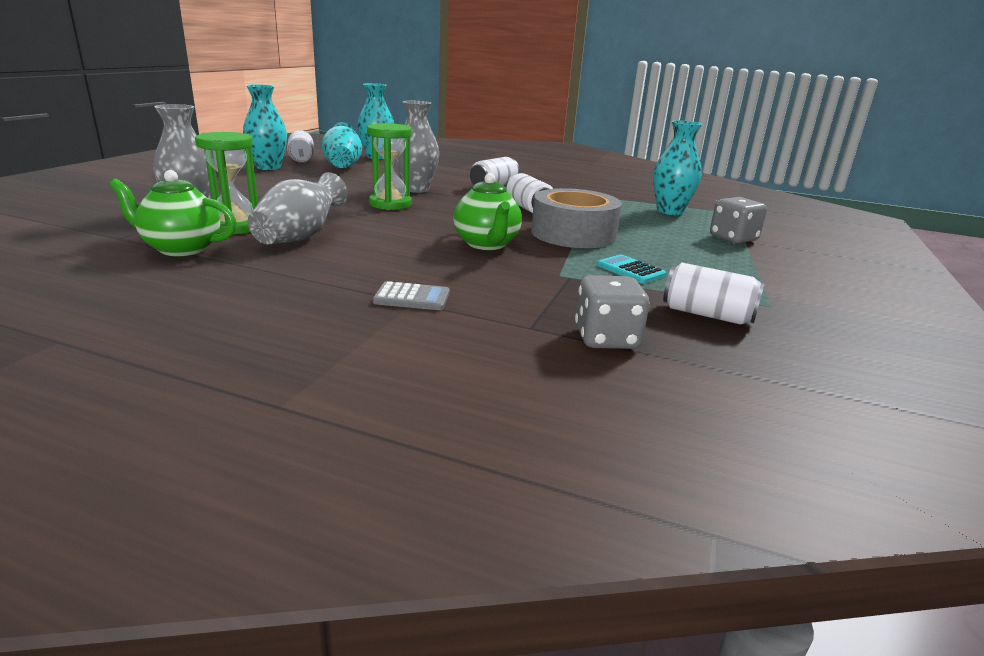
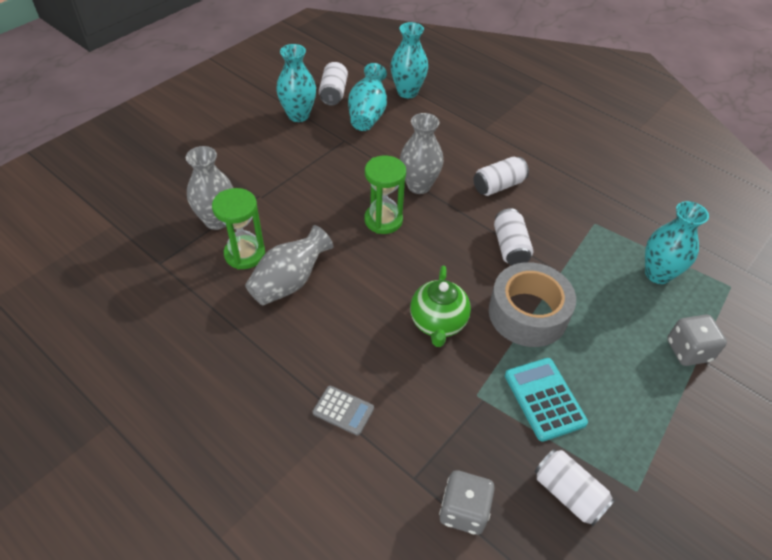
camera: 20 degrees right, 25 degrees up
green teapot [109,170,237,256] -> none
turquoise calculator [597,254,666,284] -> turquoise calculator [505,358,588,442], size x1.54

